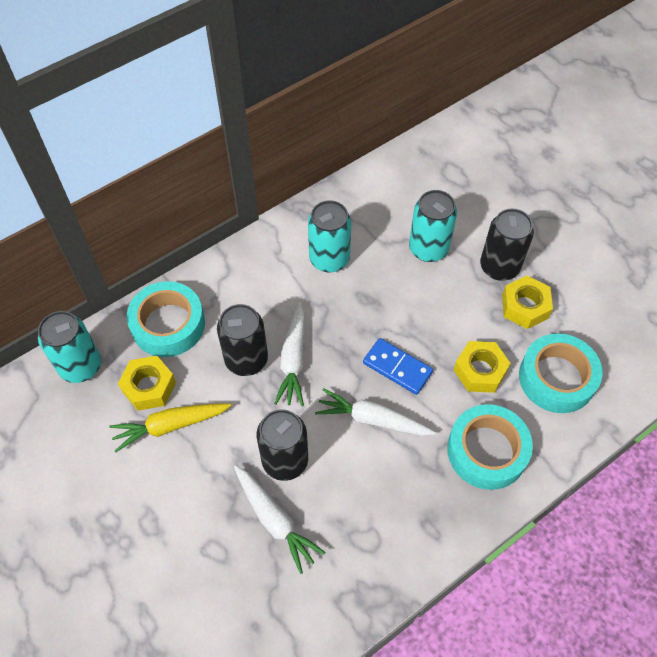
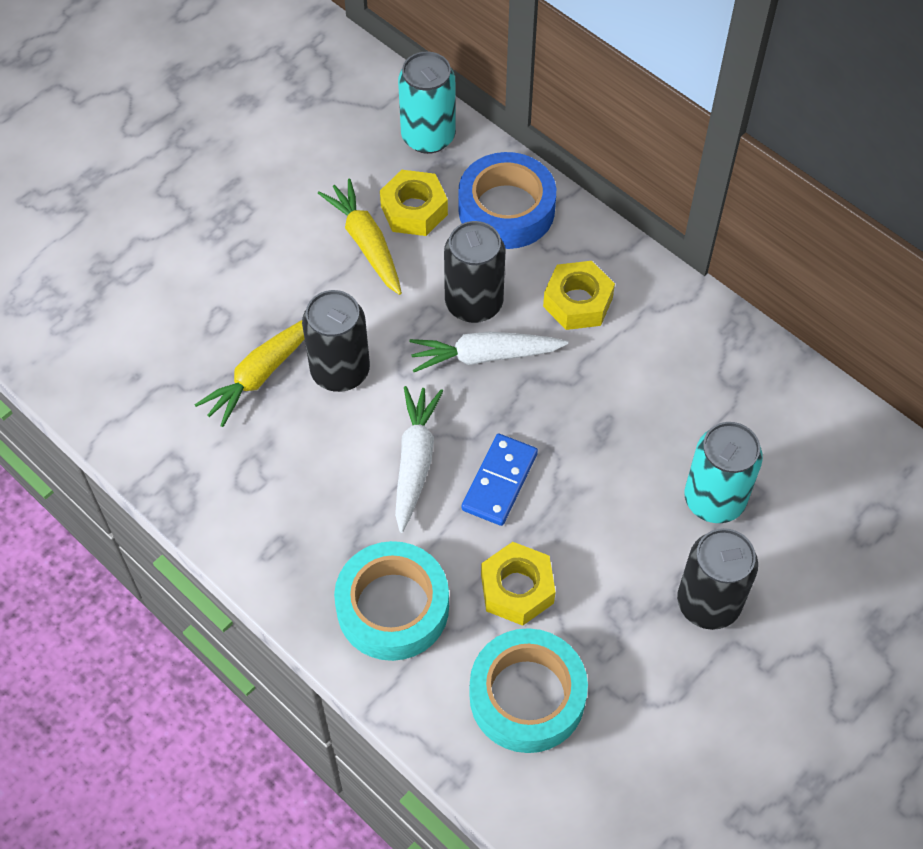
camera: 80 degrees right, 0 degrees up
turquoise tape [127,281,205,357] -> blue tape [458,152,556,249]
white carrot [234,465,326,574] -> yellow carrot [194,320,305,427]
turquoise can [308,200,351,272] -> none
yellow nut [502,276,553,329] -> yellow nut moved to [543,261,615,330]

